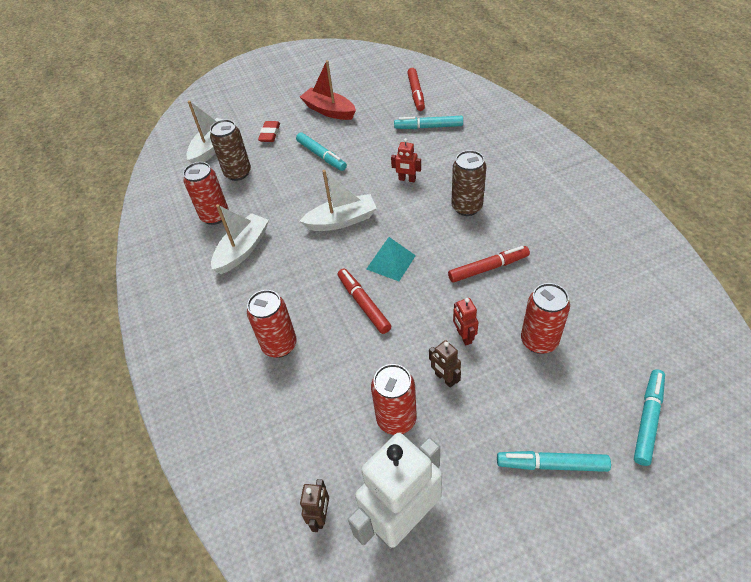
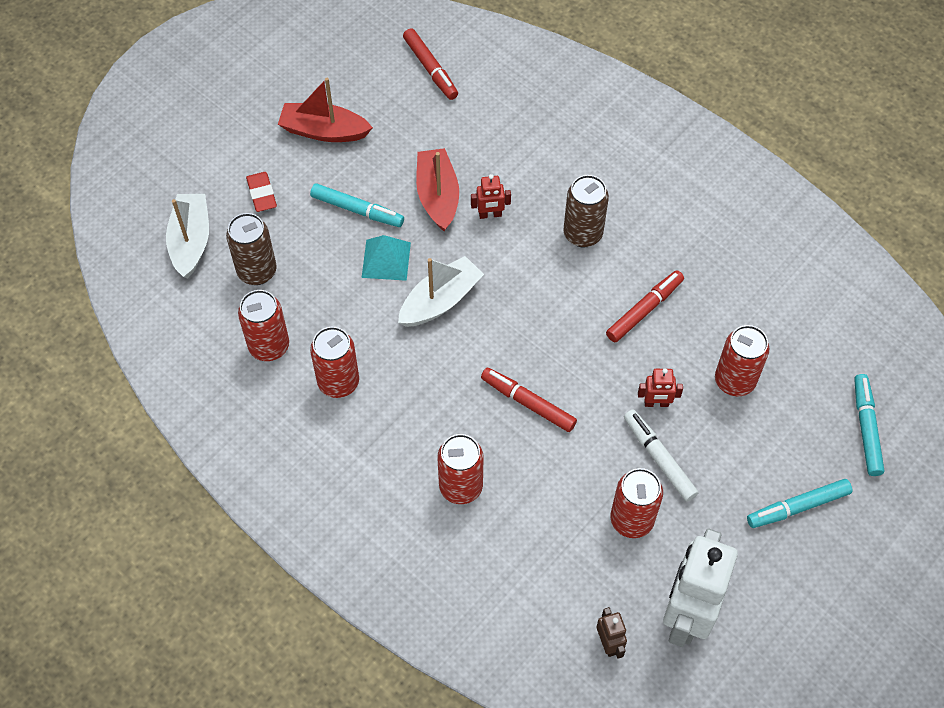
camera: 30 degrees left, 10 degrees up
white boat [211,204,269,274] -> red can [310,327,359,398]
turquoise pyramid [367,237,416,281] -> turquoise pyramid moved to [362,235,411,281]
turquoise marker [394,116,463,129] -> none
brown robot [429,340,461,388] -> white marker [624,409,698,502]
red robot [453,298,479,346] -> red robot turned 45 degrees counterclockwise [638,368,683,407]
none -> red boat [416,148,459,231]

